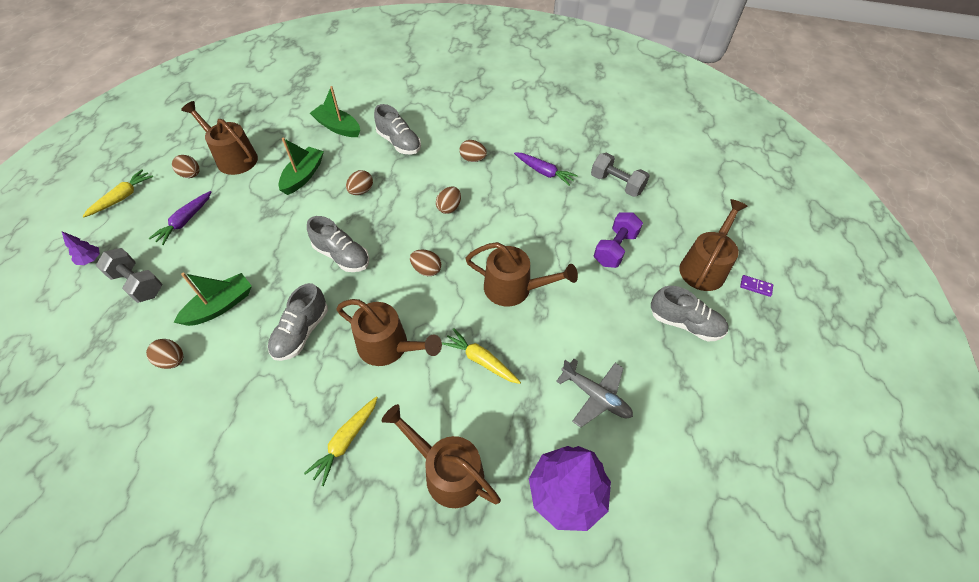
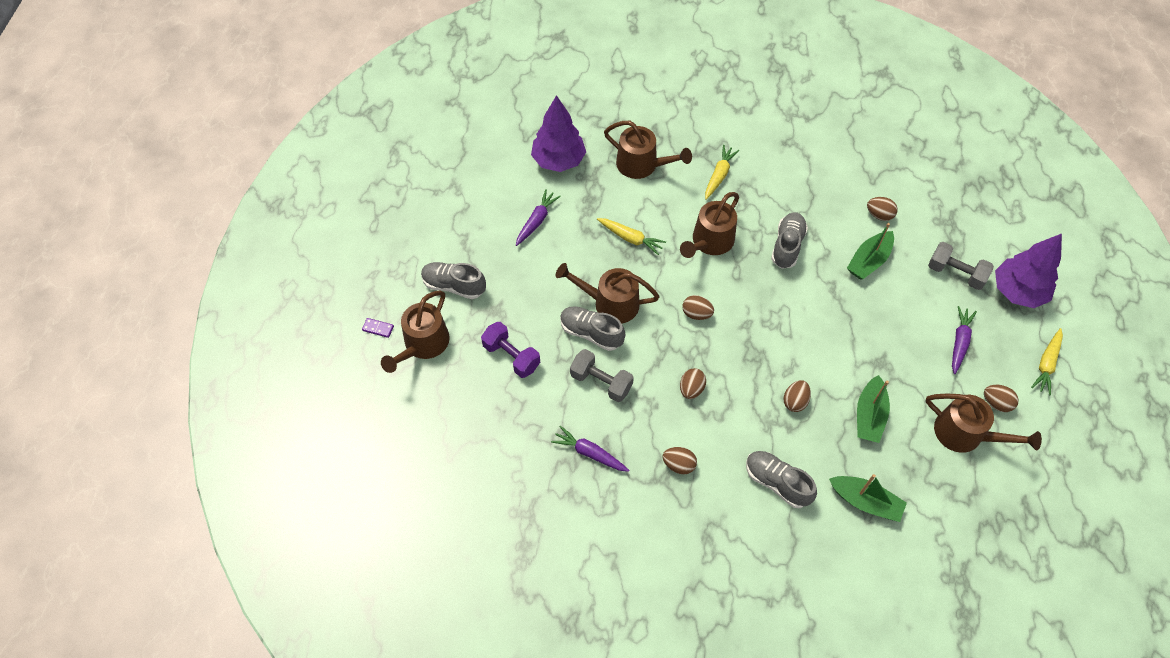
camera: 175 degrees right, 5 degrees up
purple tree [62,232,100,265] -> purple tree [995,234,1062,308], size x2.40
grey shoe [307,216,369,272] -> grey shoe moved to [560,306,625,351]
brown watering can [336,299,442,366] -> brown watering can turned 75 degrees counterclockwise [680,192,739,258]
grey plane [556,359,633,428] -> purple carrot [516,190,561,246]
grey dumbbell [591,153,650,197] -> grey dumbbell moved to [570,349,634,402]
purple dumbbell [594,212,643,268] -> purple dumbbell turned 75 degrees counterclockwise [481,322,540,378]

